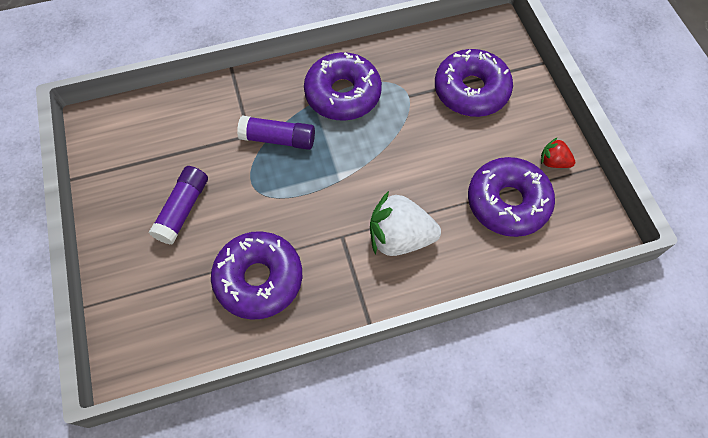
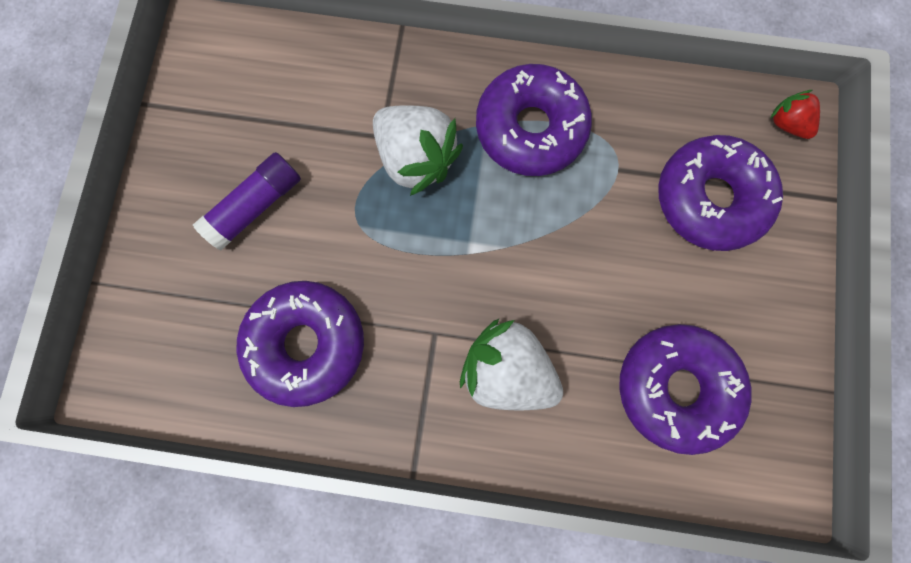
camera: 25 degrees right, 15 degrees up
purple glue stick [237,116,315,150] -> white strawberry [373,105,463,196]
red strawberry [541,137,575,168] -> red strawberry moved to [770,90,820,139]

